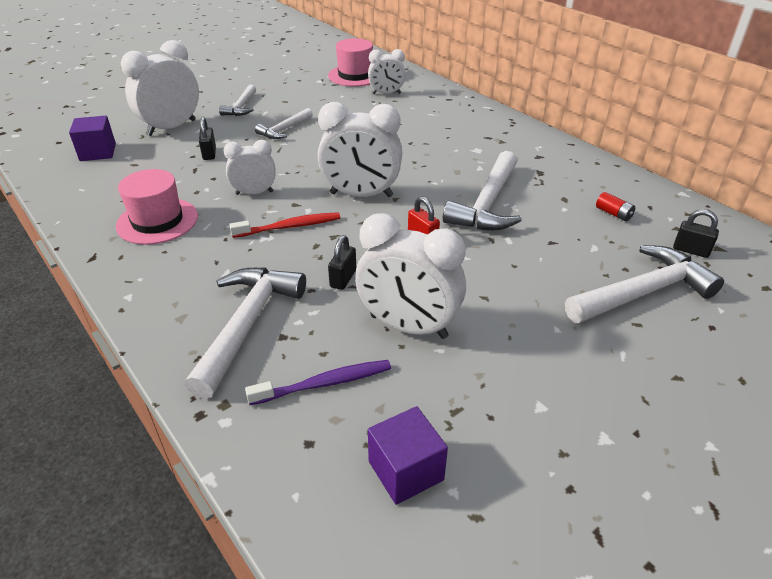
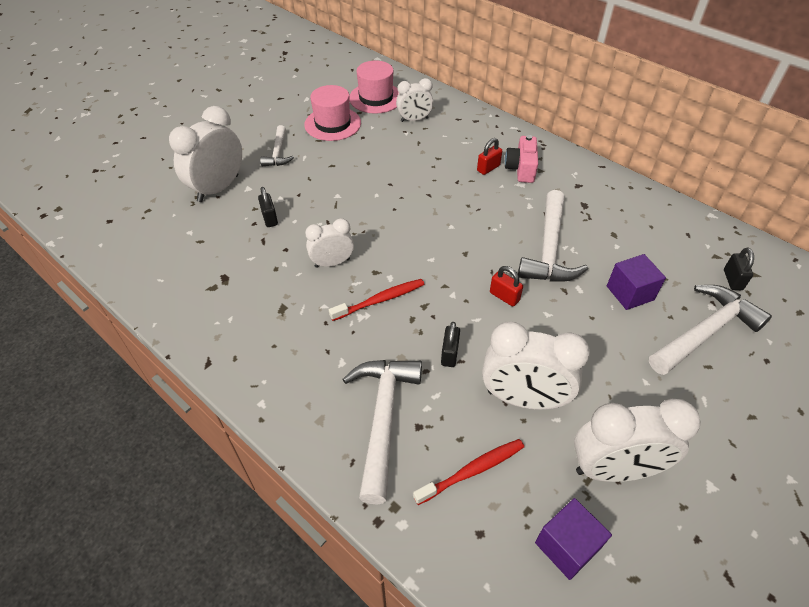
camera: 10 degrees left, 10 degrees up
purple cube [69,116,116,161] -> purple cube moved to [607,254,666,310]
pink hat [116,169,198,245] -> pink hat moved to [304,85,361,141]
purple toothbrush [245,360,391,405] -> red toothbrush [413,439,524,505]
white hammer [255,108,313,139] -> none
white clock [318,102,403,197] -> white clock moved to [574,399,700,482]
red battery [596,192,635,221] -> none
black padlock [673,209,719,258] -> black padlock turned 75 degrees clockwise [724,248,754,290]
none -> red padlock [477,138,502,175]
none -> pink camera [505,135,538,183]

